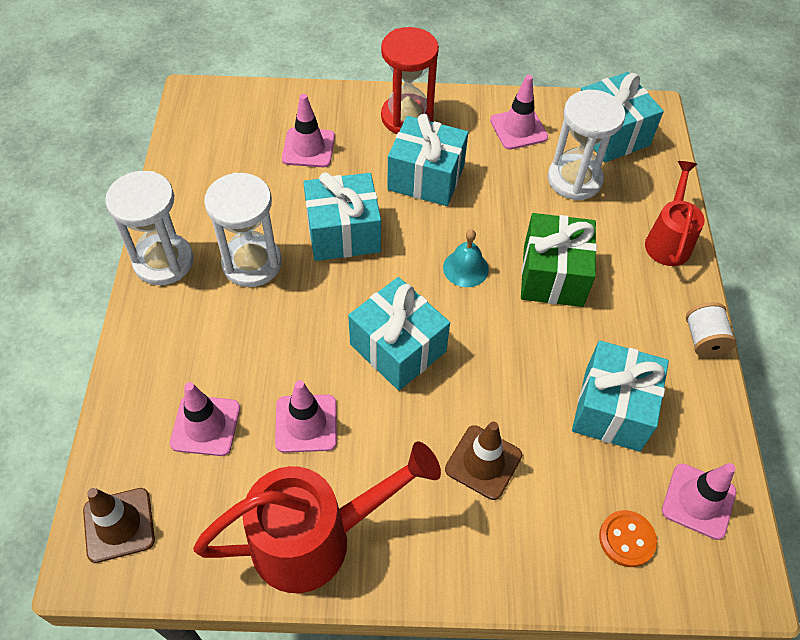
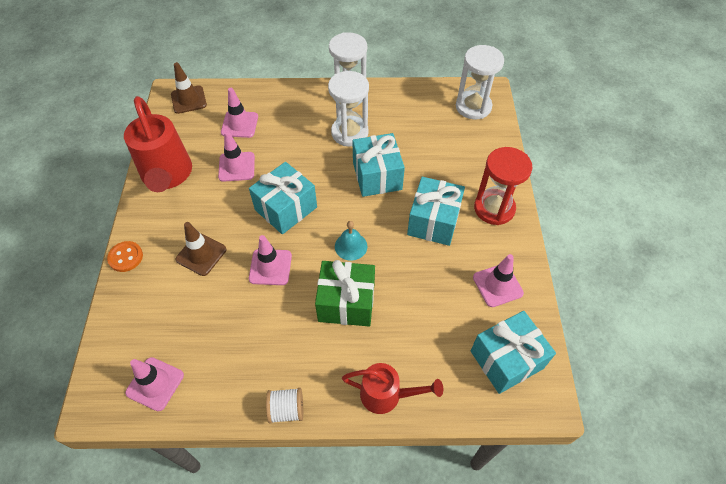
camera: 90 degrees right, 0 degrees up
pink traffic cone [282,94,335,167] -> pink traffic cone moved to [249,235,292,285]
white hourglass [548,90,626,200] -> white hourglass moved to [456,45,504,119]
turquoise gift [572,340,669,452] -> none
orange button [599,510,657,567] -> orange button moved to [107,241,143,272]

